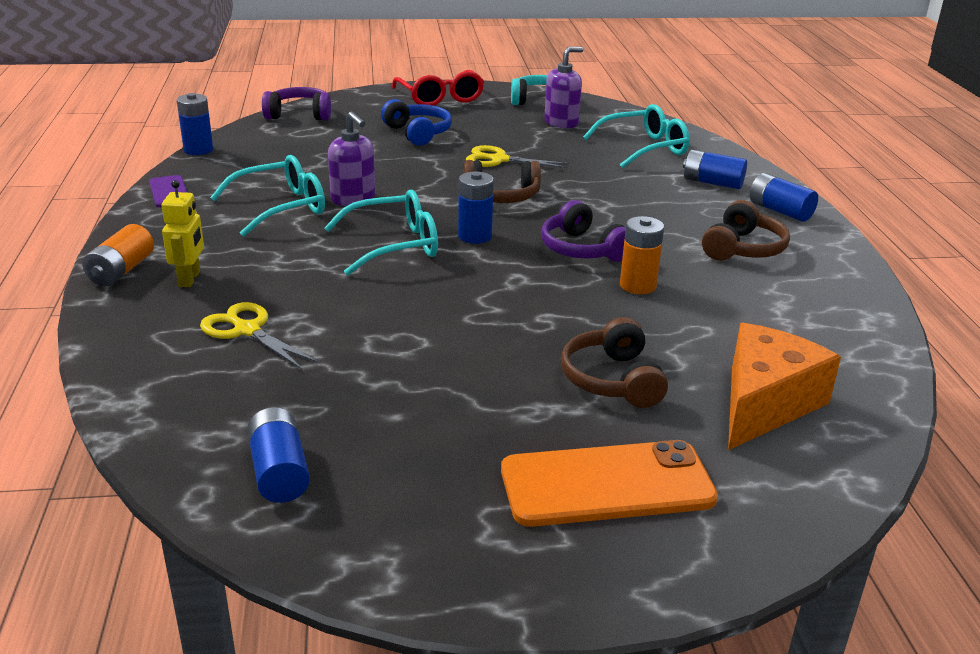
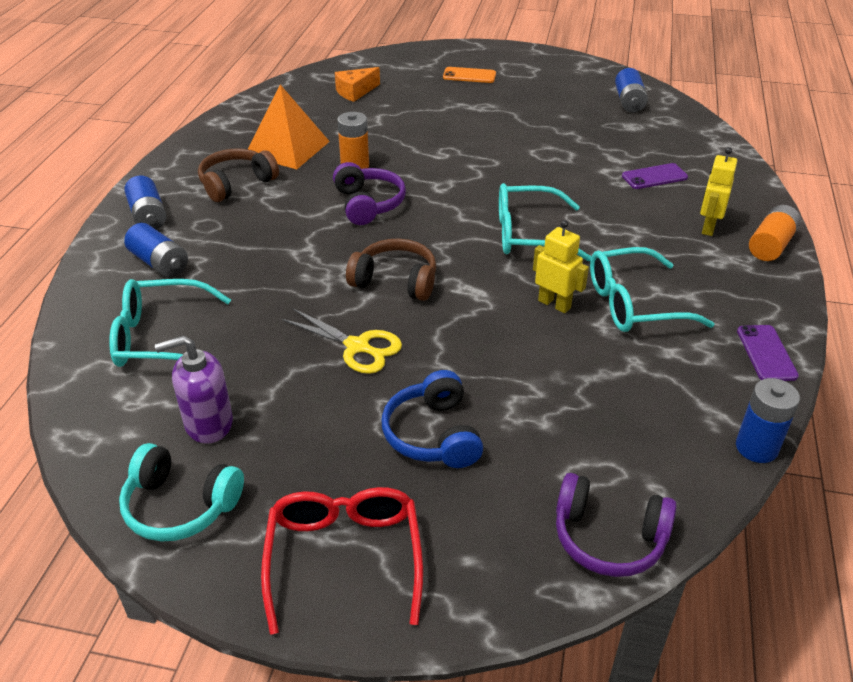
camera: 160 degrees left, 10 degrees up
yellow scissors [200,302,318,369] -> purple phone [622,163,688,189]
purple soap dispenser [328,112,376,206] -> yellow robot [533,220,589,313]
blue battery [458,172,494,244] -> none
orange phone [501,440,718,527] -> orange phone [443,67,496,83], size x0.52
brown headphones [561,317,668,408] -> none
orange cheese [728,323,841,450] -> orange cheese [335,67,380,102], size x0.57
none -> orange pyramid [248,85,330,169]

